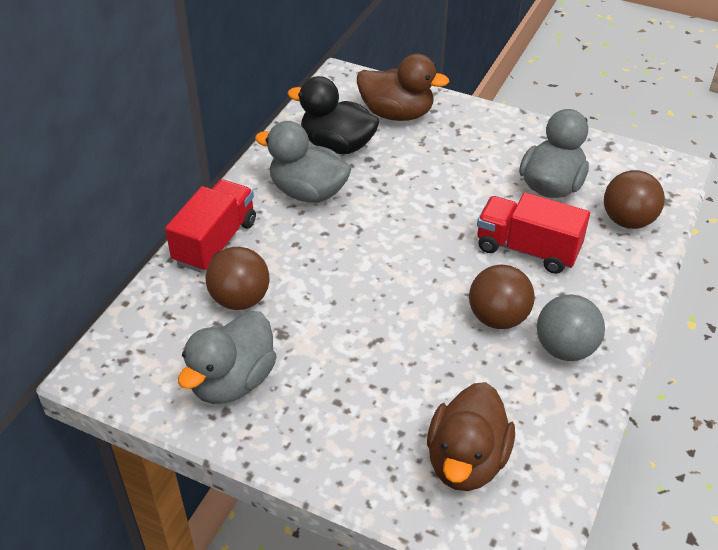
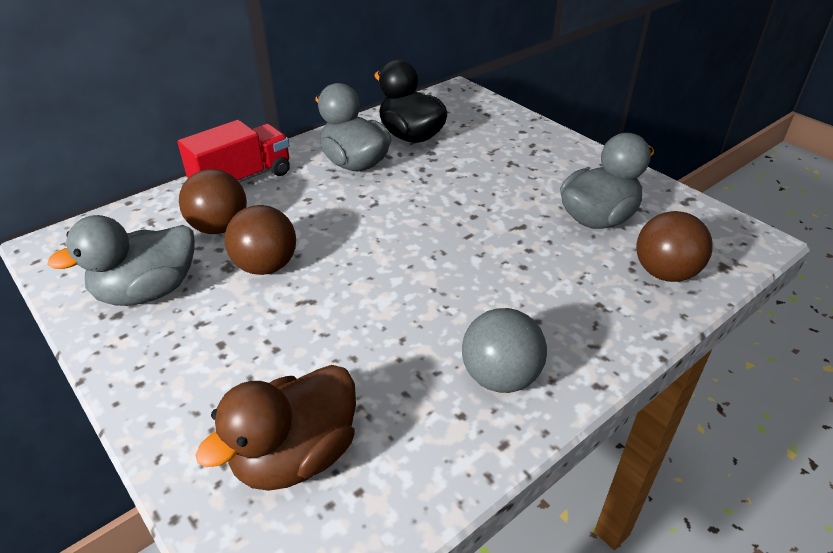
camera: 25 degrees right, 5 degrees down
brown duck [357,54,449,121] -> none
brown ball [469,264,535,329] -> brown ball moved to [224,205,296,275]
red truck [477,192,590,274] -> none

